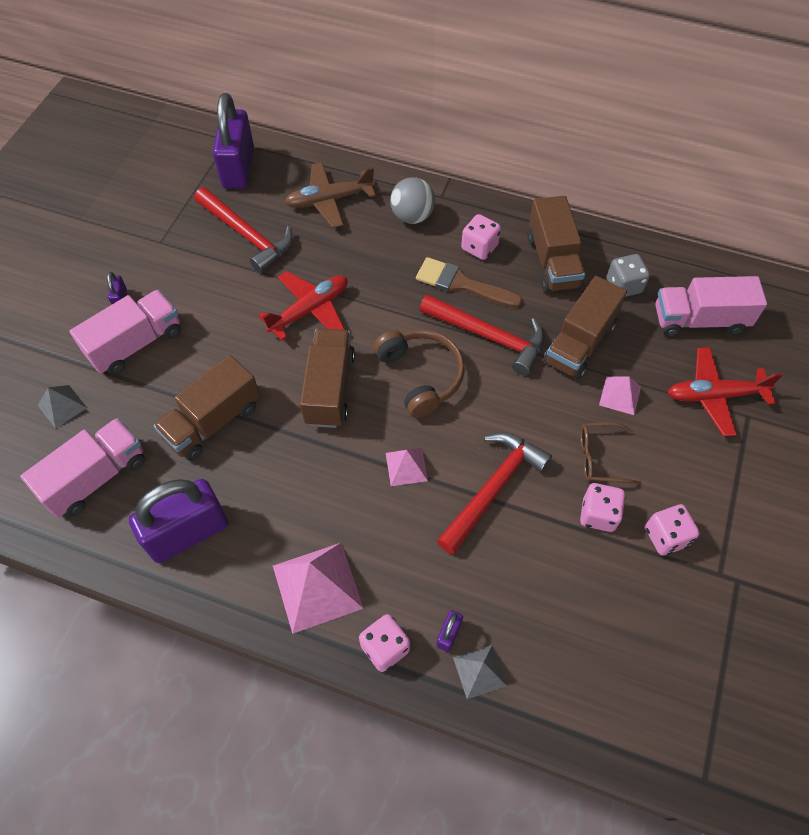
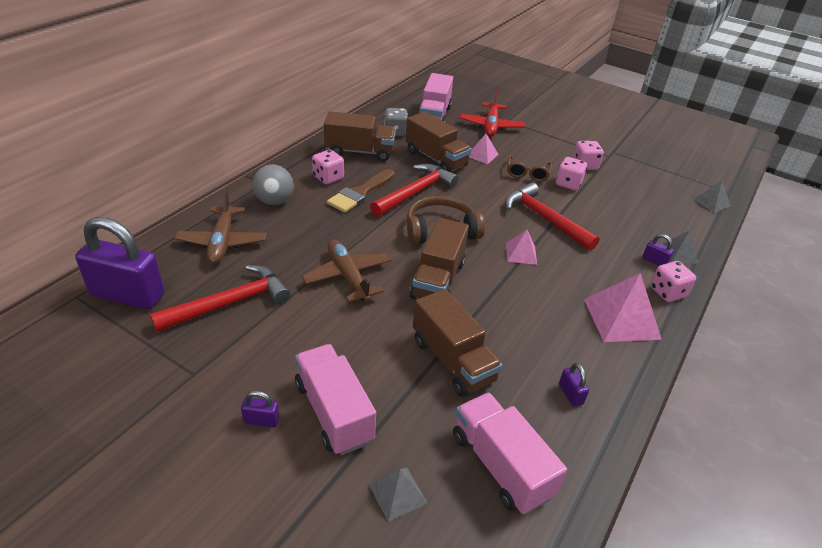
camera: 80 degrees left, 20 degrees down
purple padlock [129,479,229,563] -> purple padlock [559,363,589,407], size x0.41
red plane [258,271,348,341] -> brown plane [302,240,391,302]
brown truck [300,328,355,428] -> brown truck turned 90 degrees counterclockwise [410,218,469,299]
none -> grey pyramid [693,181,731,213]

